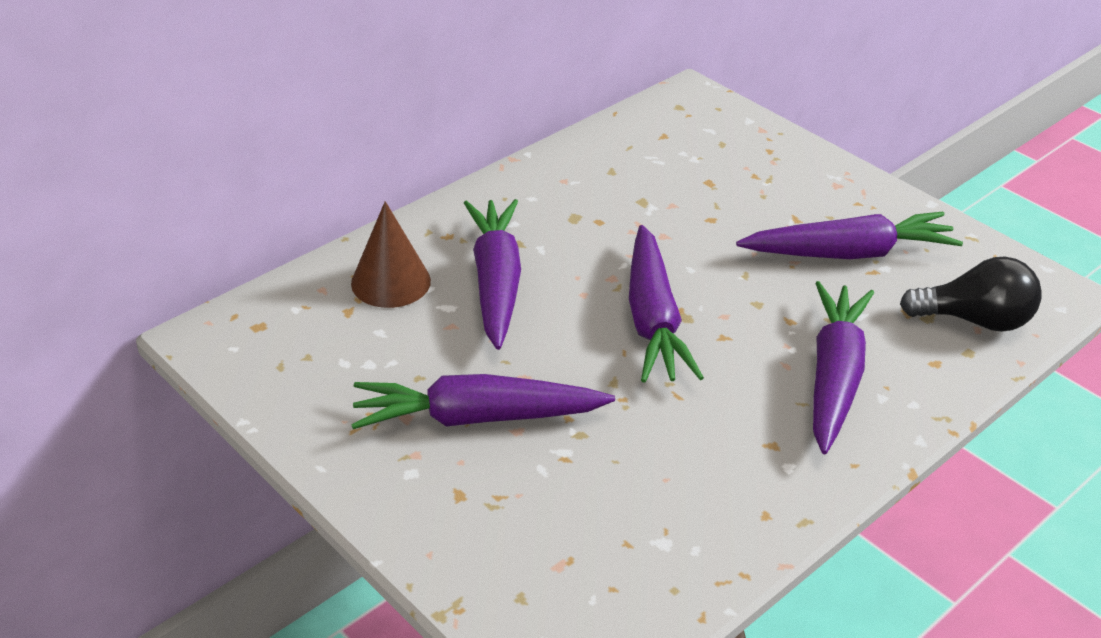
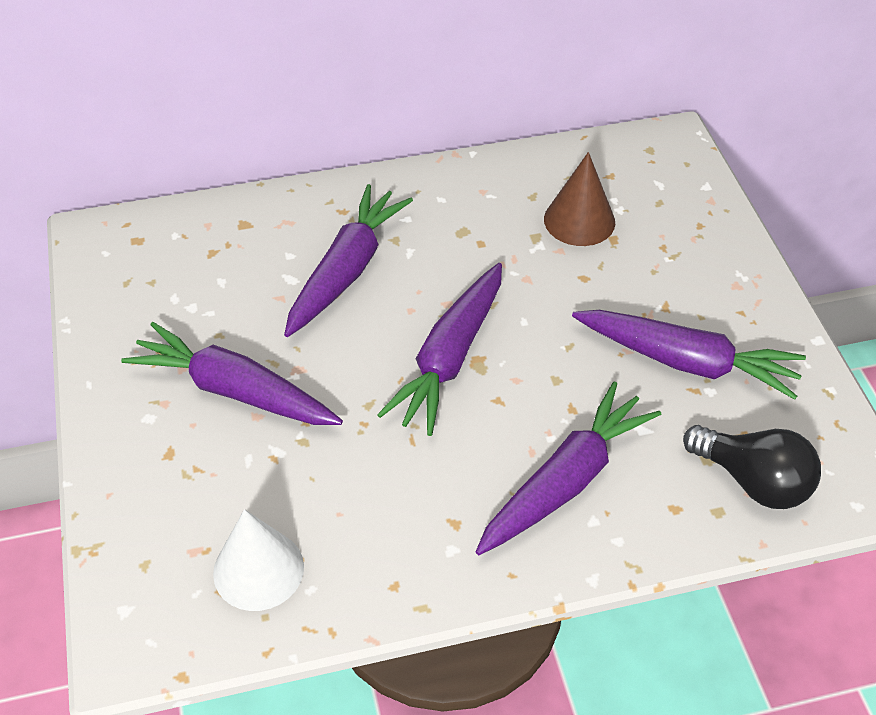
camera: 30 degrees right, 10 degrees up
brown cone [351,201,431,308] -> brown cone moved to [544,152,615,246]
none -> white cone [213,509,304,611]

